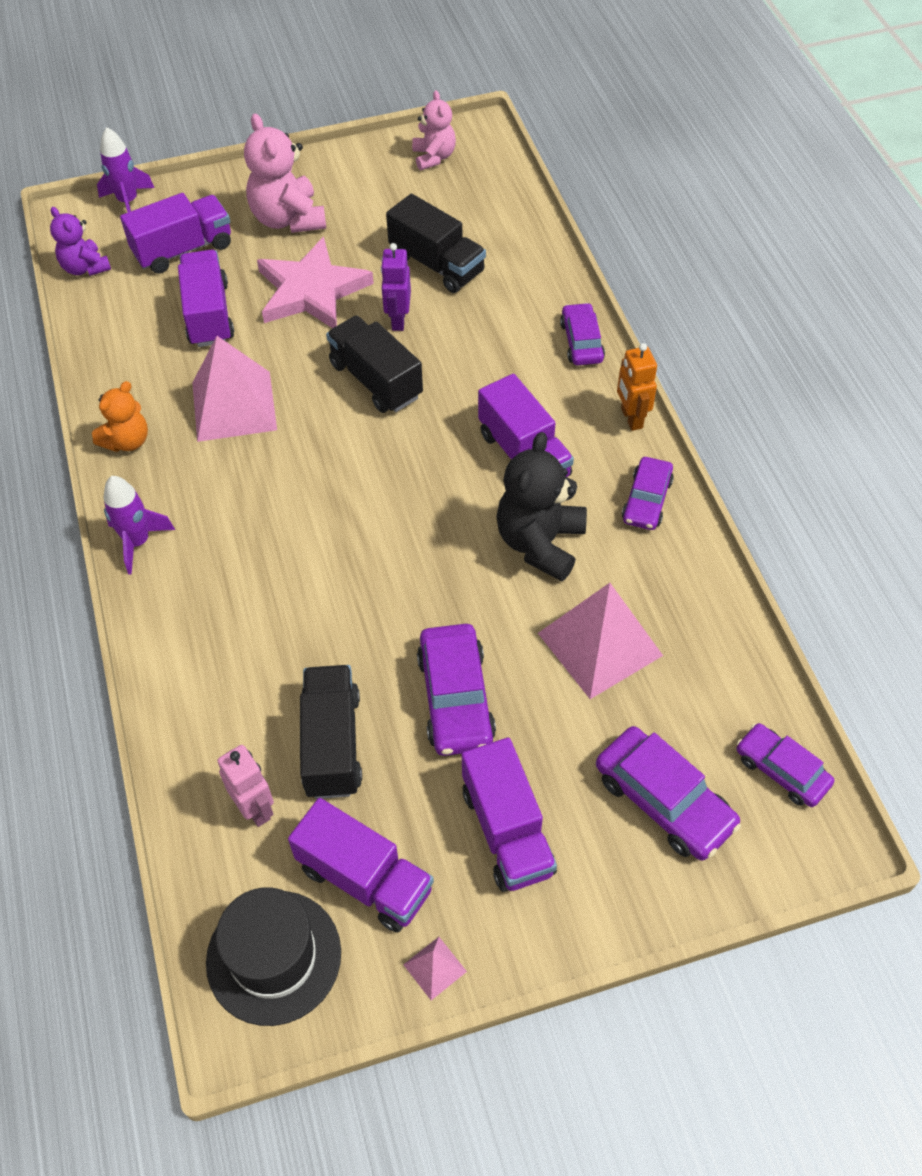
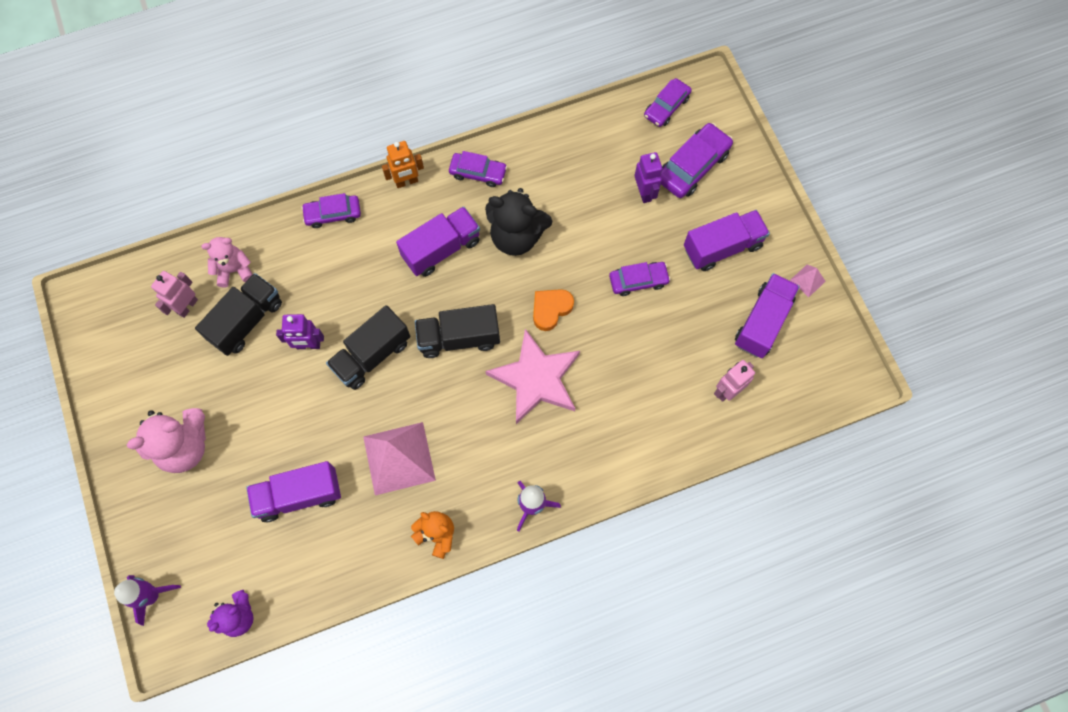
camera: 95 degrees left, 15 degrees up
purple truck [120,193,231,274] -> none
black hat [206,887,341,1026] -> none
pink star [257,237,374,328] -> pink star moved to [486,329,580,424]
black truck [300,665,362,799] -> black truck moved to [415,304,500,358]
pink teddy bear [412,90,456,170] -> pink teddy bear moved to [201,237,253,287]
purple car [417,624,496,756] -> purple car [609,262,671,296], size x0.66
pink pyramid [538,583,663,699] -> none
none -> pink robot [151,271,198,318]
none -> orange heart [533,289,574,331]
none -> purple robot [635,152,662,203]

